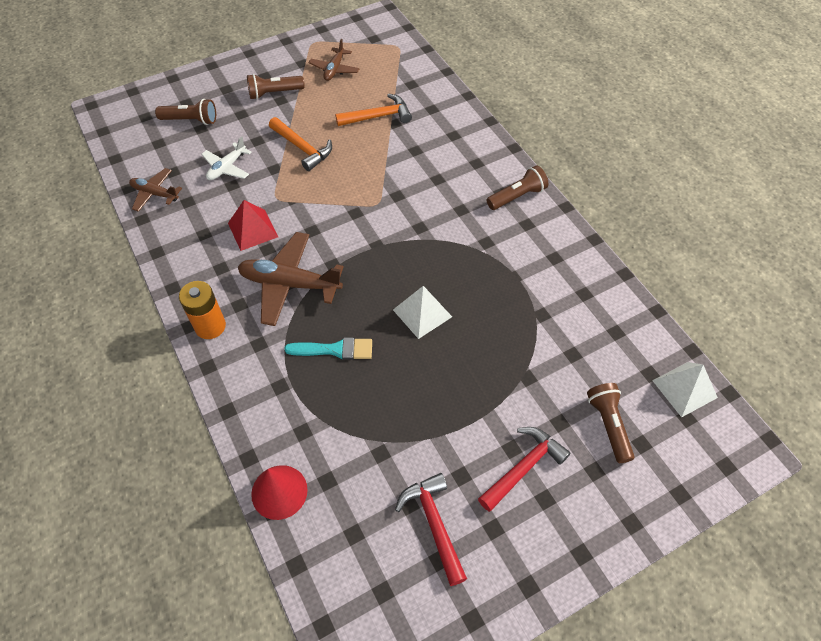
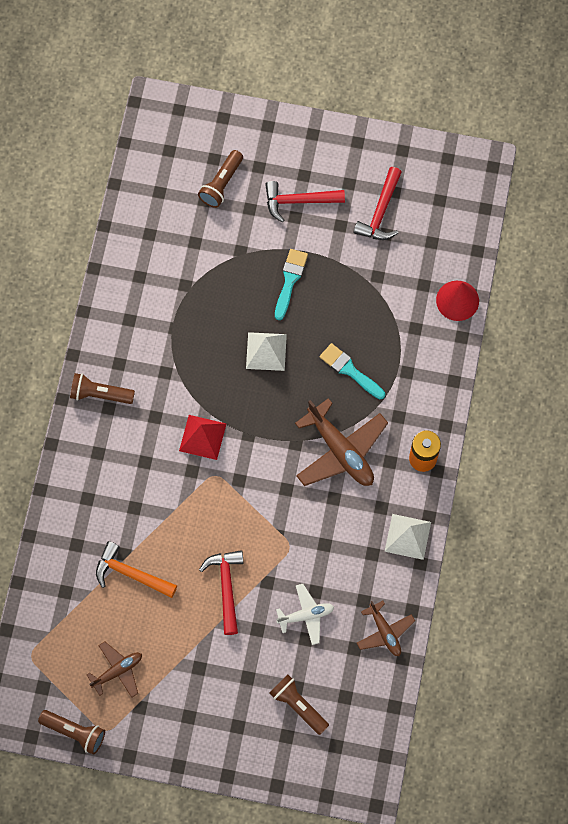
camera: 140 degrees left, 15 degrees up
red pyramid [228,200,278,251] -> red pyramid moved to [179,415,226,460]
brown flashlight [247,74,305,100] -> brown flashlight moved to [38,710,105,755]
orange hammer [269,117,332,171] -> red hammer [199,550,244,635]
white pyramid [652,362,718,417] -> white pyramid moved to [385,514,431,560]
none -> turquoise brush [275,249,308,321]

